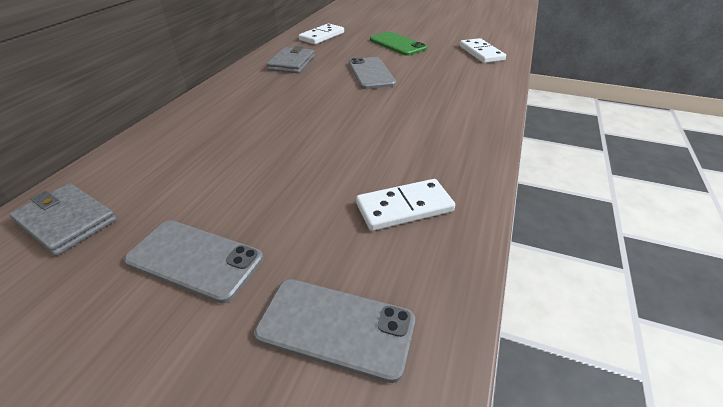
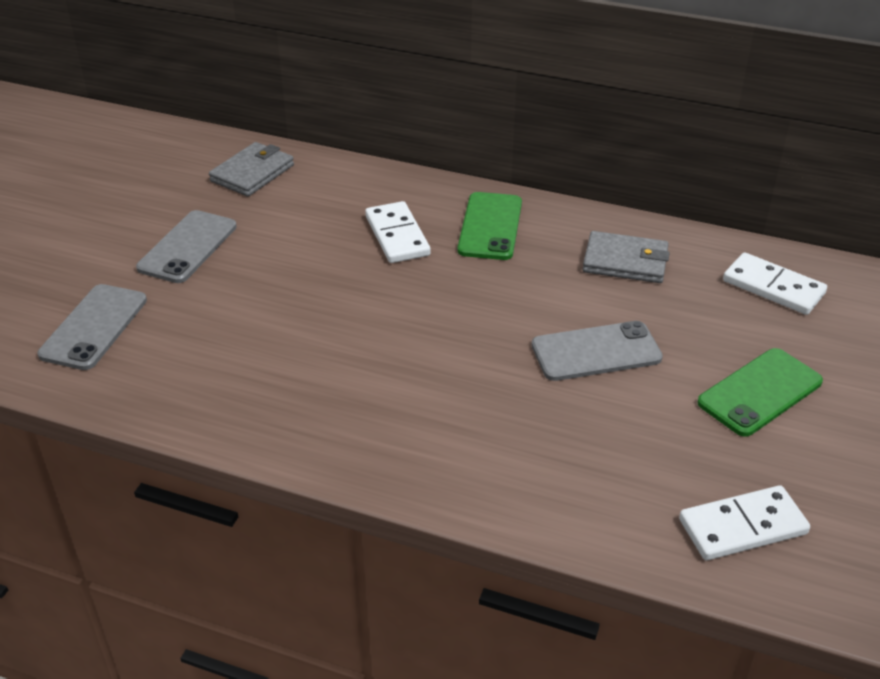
camera: 90 degrees right, 0 degrees up
white domino [356,179,455,231] -> white domino moved to [365,201,431,263]
none -> green phone [457,192,522,260]

